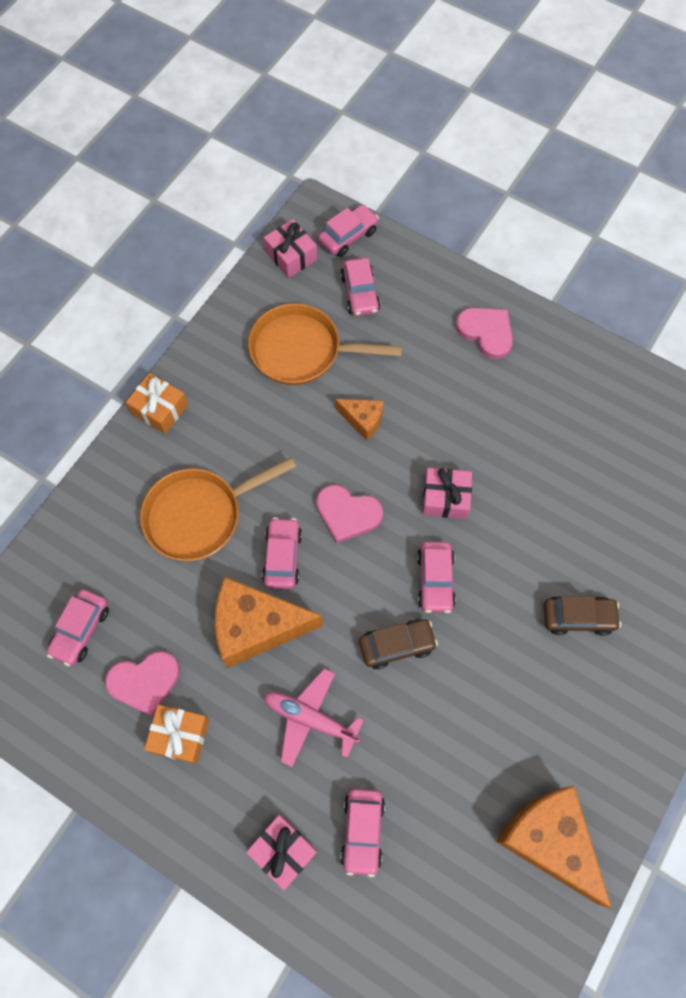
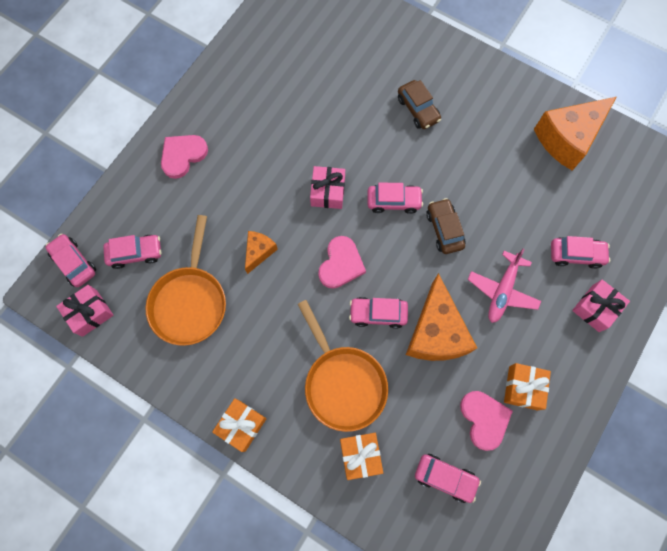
camera: 90 degrees left, 5 degrees up
brown car [544,596,621,636] -> brown car turned 150 degrees clockwise [398,80,441,129]
none -> orange gift [340,433,383,480]

